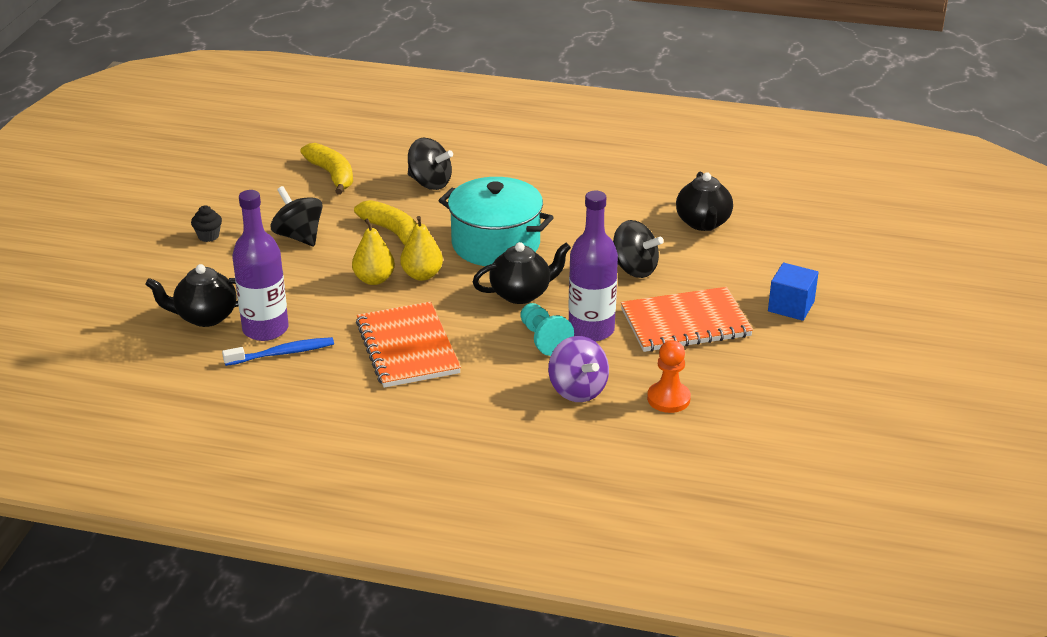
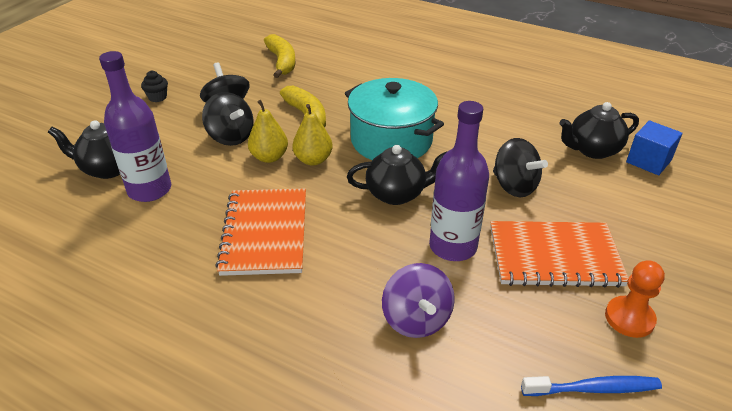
camera: 15 degrees right, 5 degrees up
blue toothbrush [222,337,334,366] -> blue toothbrush moved to [521,376,662,396]
black spinning top [408,138,453,190] -> black spinning top moved to [202,92,254,146]
turquoise pawn [520,303,574,356] -> none
orange pawn [647,340,691,413] -> orange pawn moved to [605,260,665,338]
black teapot [676,172,733,231] -> black teapot turned 60 degrees clockwise [559,102,639,159]
blue cube [768,263,819,321] -> blue cube moved to [626,120,683,175]

